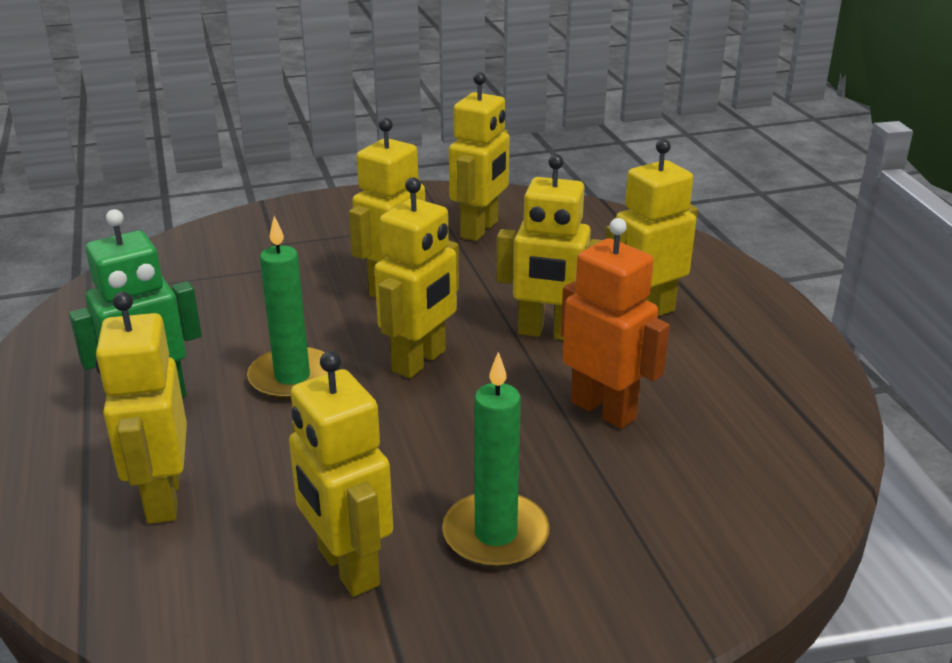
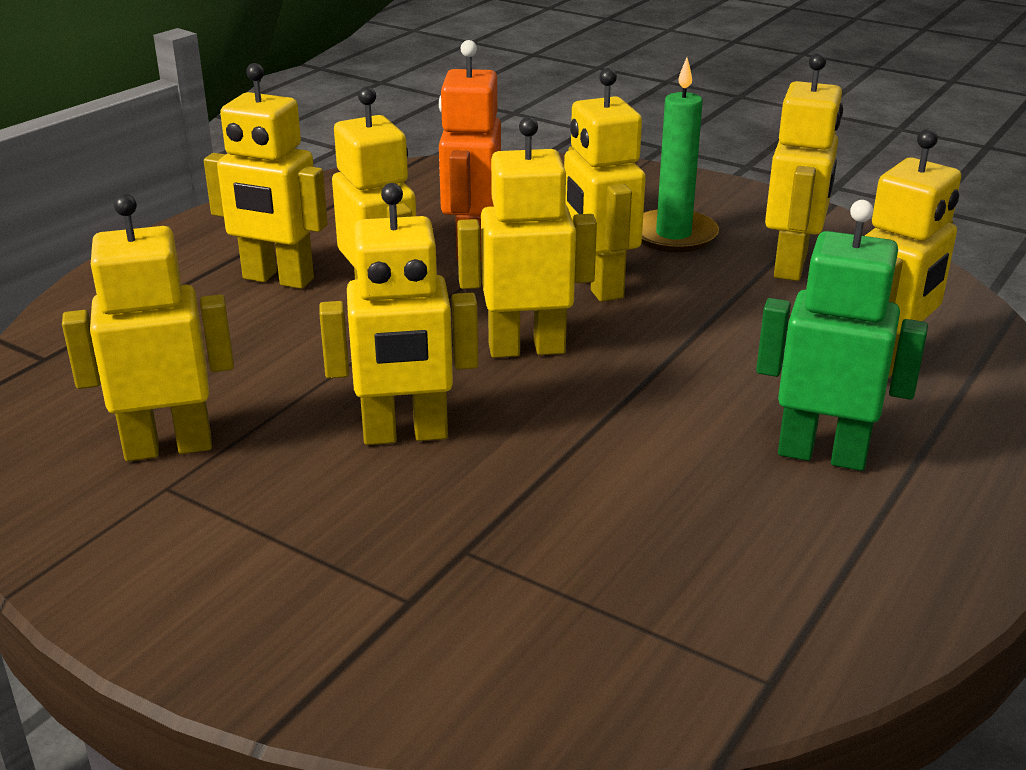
camera: 130 degrees left, 0 degrees up
green candle [247,216,328,400] -> none
none -> yellow robot [564,68,646,302]

